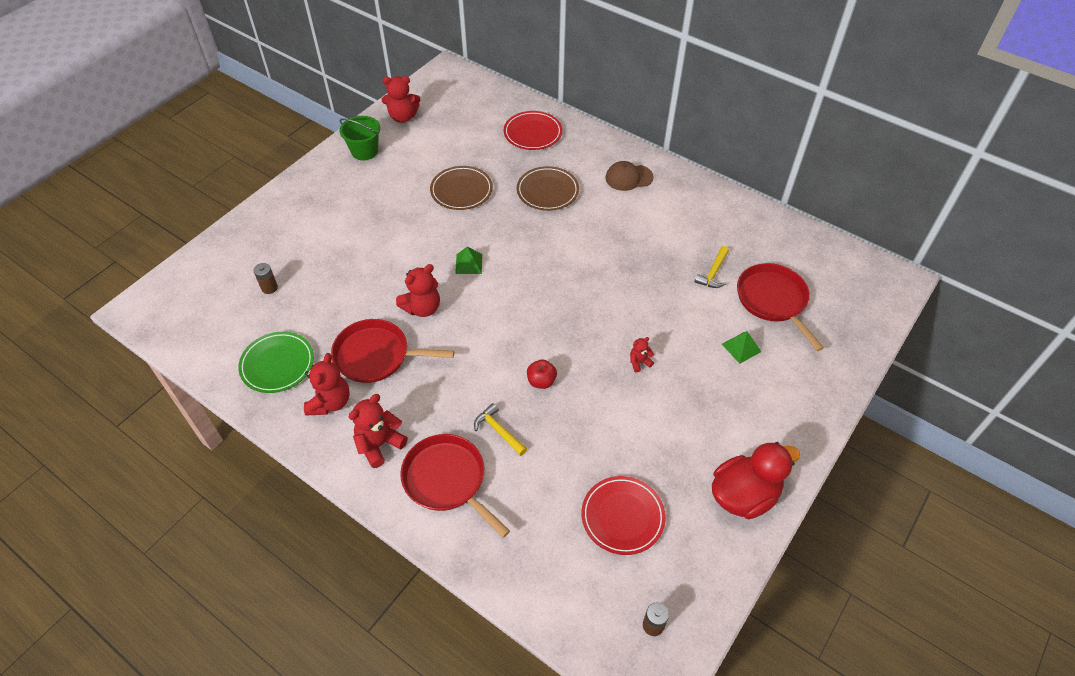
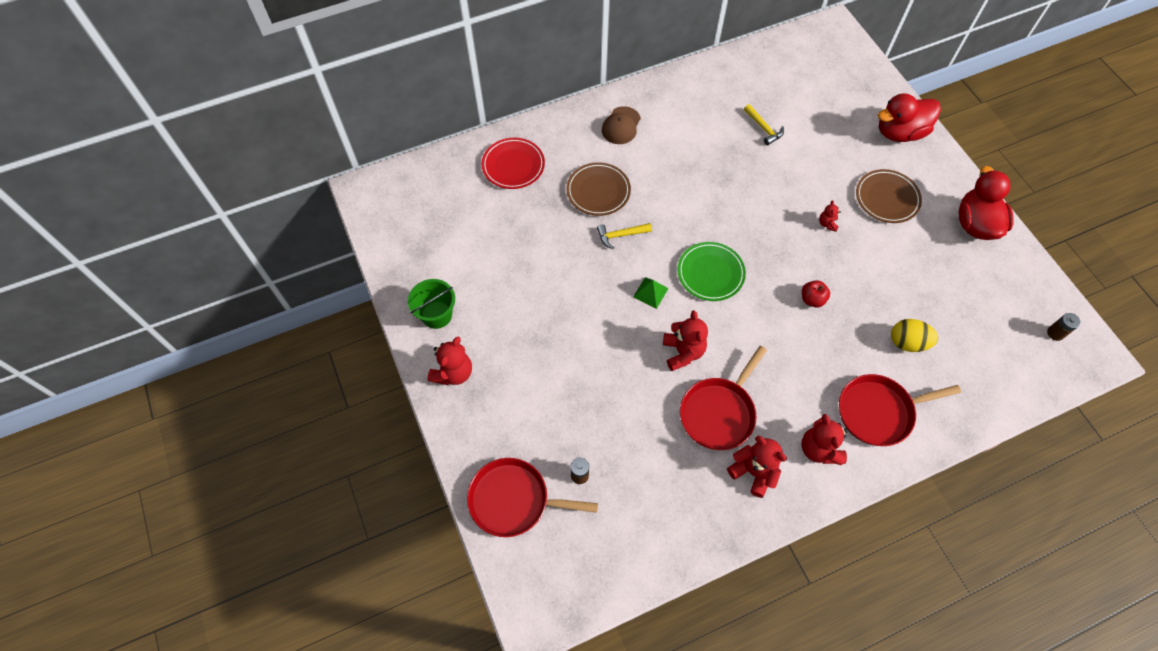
camera: 60 degrees left, 10 degrees up
green plate [238,332,314,393] -> green plate moved to [678,242,746,301]
red teddy bear [382,76,420,123] -> red teddy bear moved to [428,337,472,385]
brown plate [430,166,493,210] -> brown plate moved to [856,169,922,223]
yellow hammer [474,403,527,456] -> yellow hammer moved to [597,223,652,249]
red plate [581,476,666,555] -> none
green pyramid [722,331,761,364] -> none
red pan [737,263,824,351] -> red pan moved to [467,458,598,537]
none -> red duck [878,93,941,142]
none -> yellow egg [891,319,938,352]

